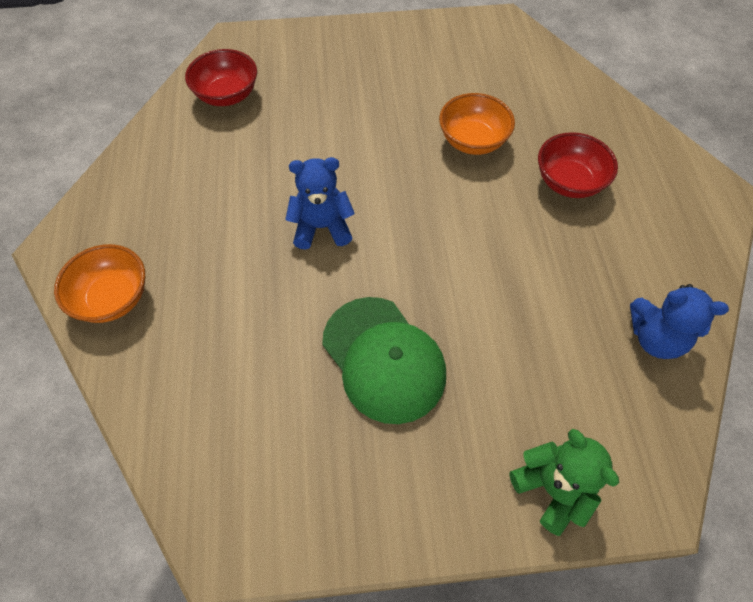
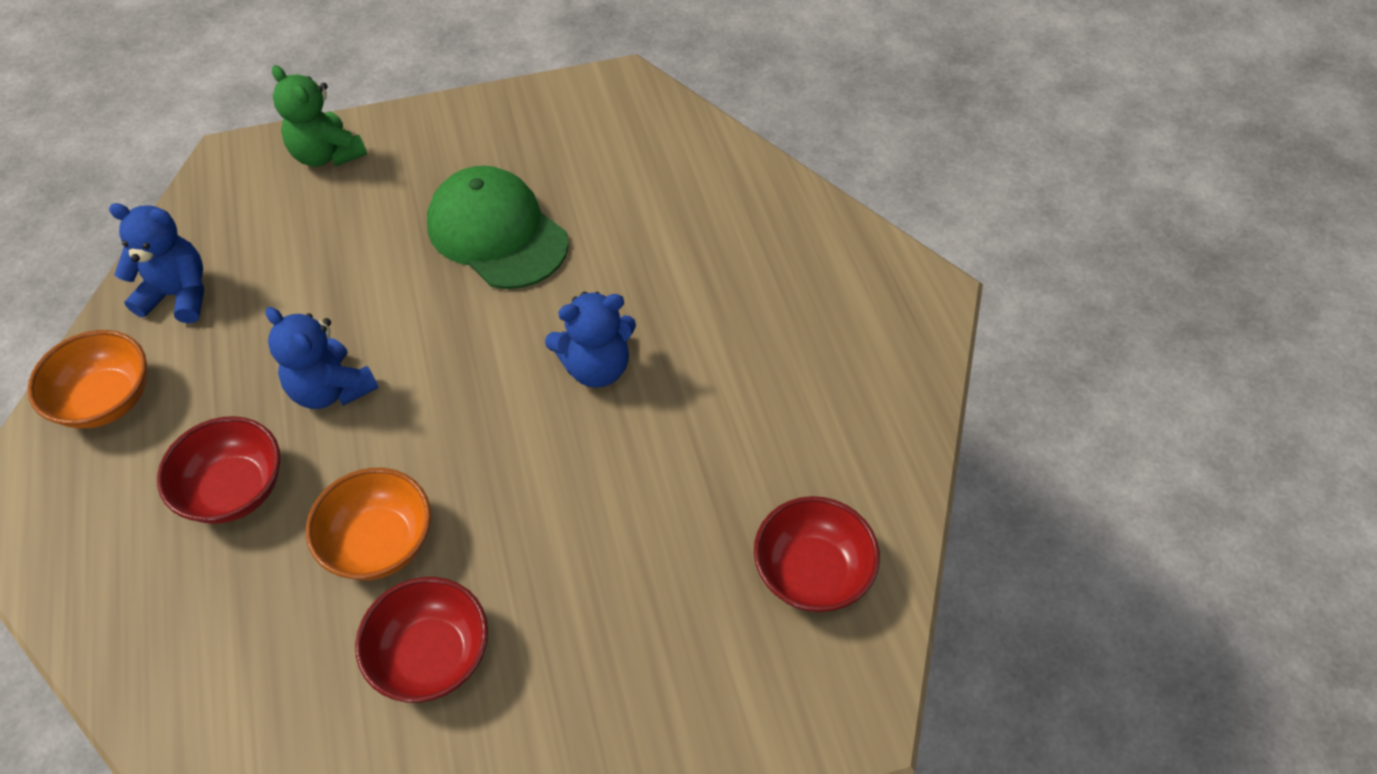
camera: 170 degrees right, 5 degrees down
orange bowl [54,244,145,323] -> orange bowl moved to [27,330,147,428]
none -> blue teddy bear [265,307,379,409]
none -> red bowl [355,577,488,703]

